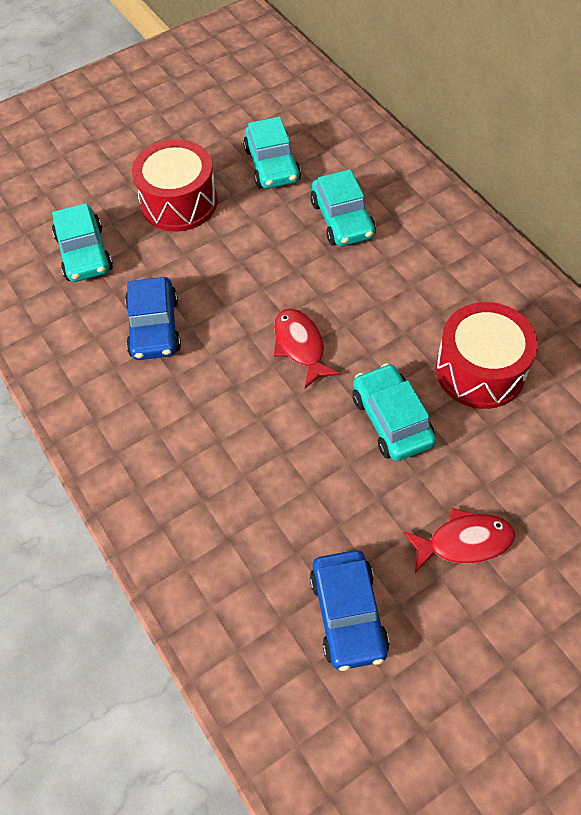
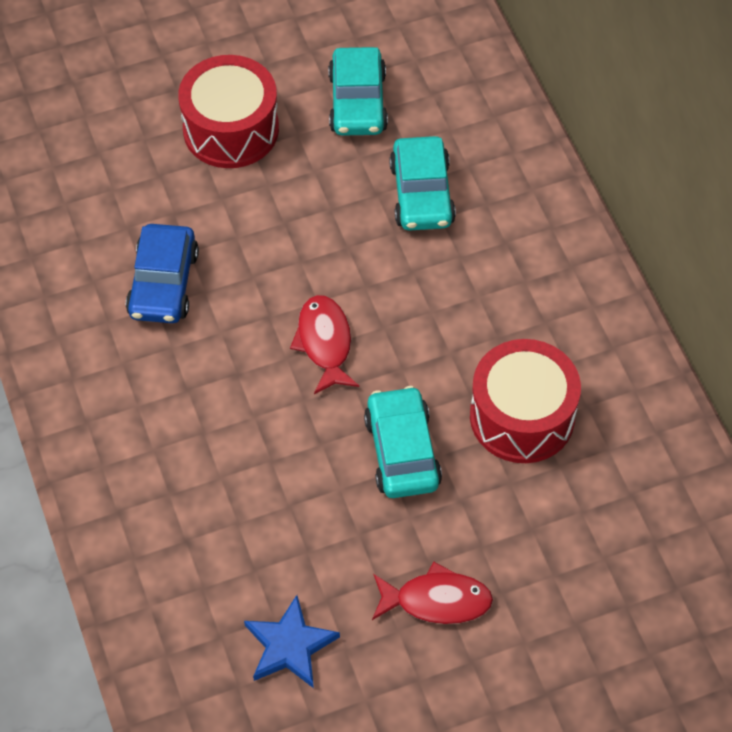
camera: 10 degrees right, 0 degrees up
turquoise car [52,203,113,282] -> none
blue car [310,550,389,671] -> blue star [244,595,340,688]

